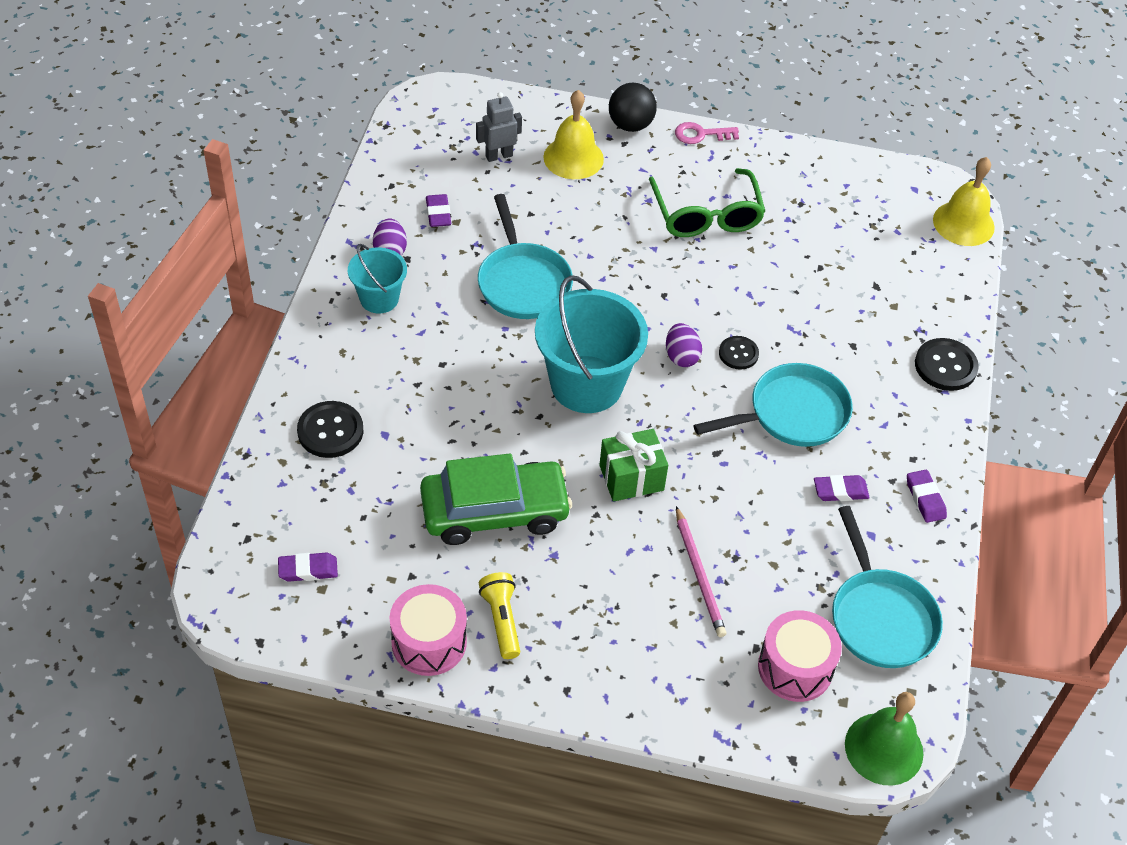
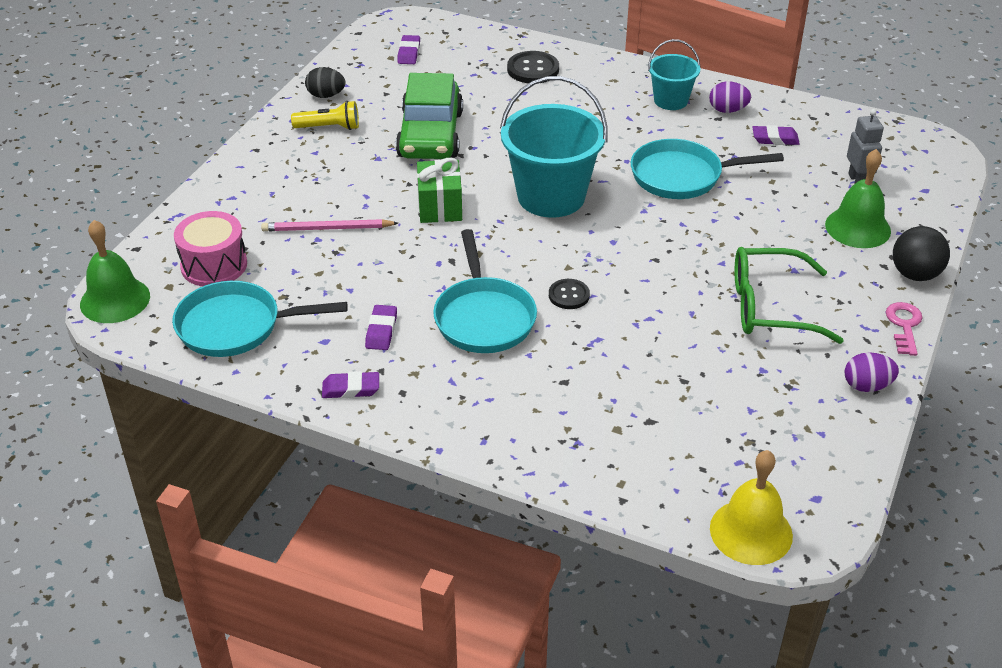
camera: 105 degrees right, 10 degrees down
pink drum [390,584,467,676] -> black egg [305,67,345,98]
yellow bell [543,90,604,179] -> green bell [825,149,891,248]
purple egg [666,323,702,367] -> purple egg moved to [845,352,899,392]
black button [915,338,979,391] -> none

